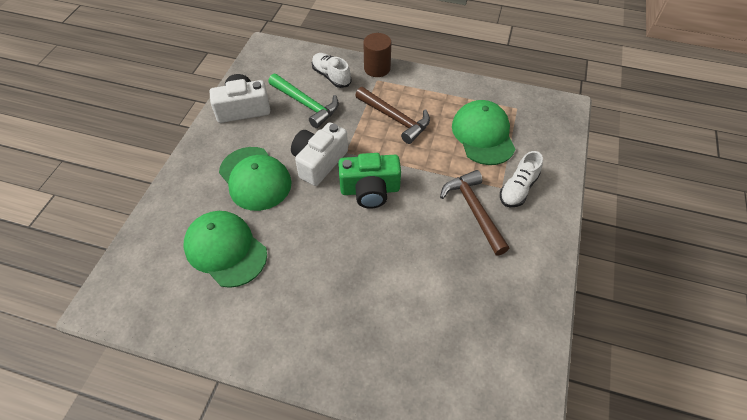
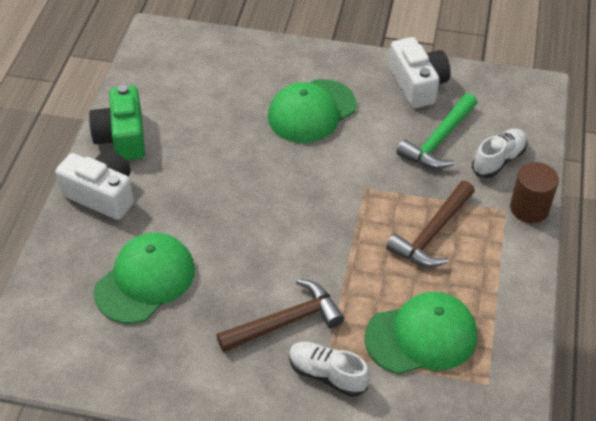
camera: 85 degrees right, 5 degrees down
green cap [183,211,267,288] -> green cap moved to [94,233,195,324]
white camera [291,122,348,186] -> white camera moved to [55,150,134,220]
green camera [338,153,401,209] -> green camera moved to [89,85,145,160]

